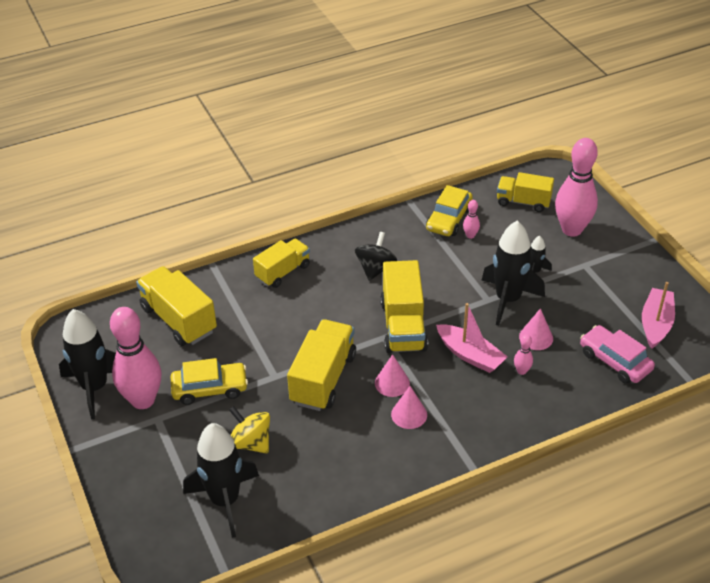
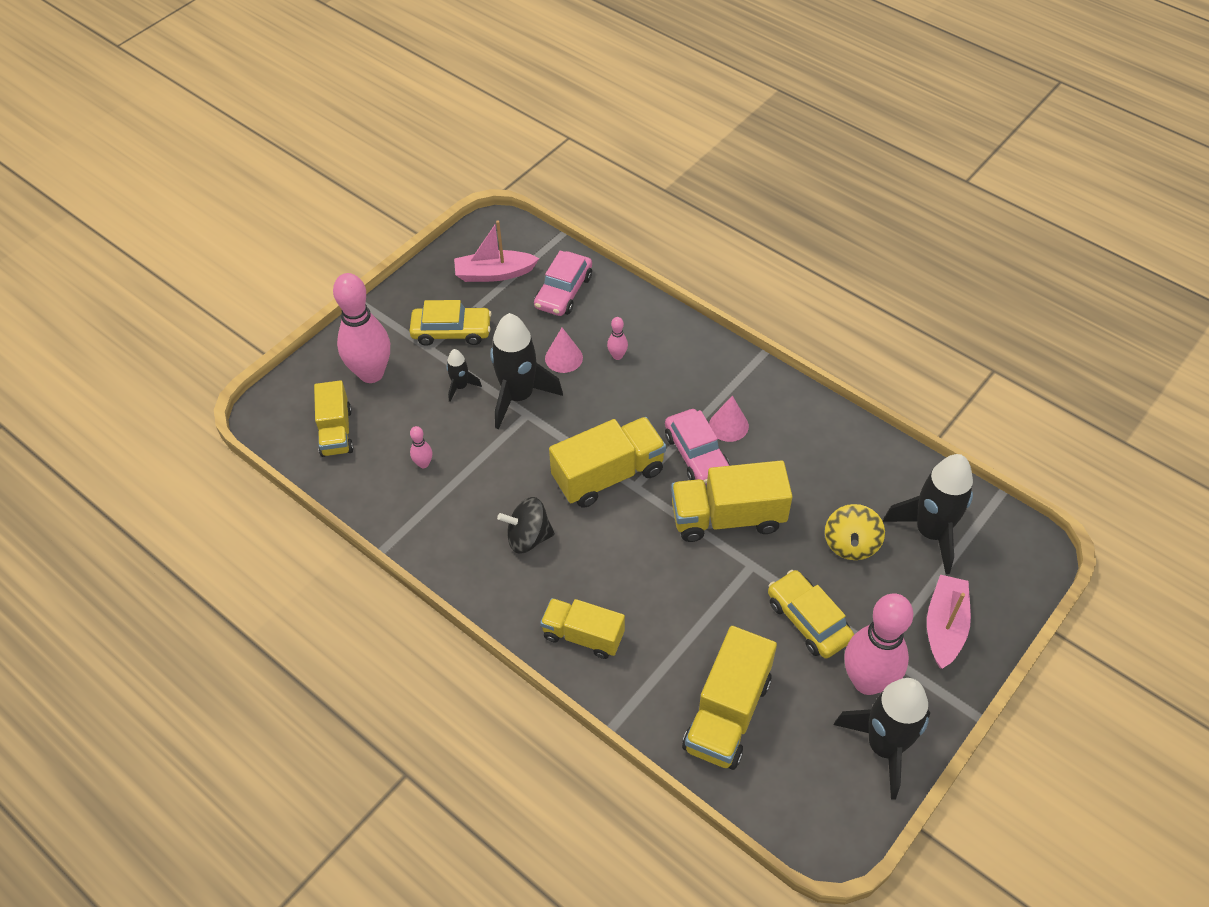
camera: 115 degrees left, 10 degrees up
pink cone [375,354,410,397] -> pink car [665,409,730,485]
yellow car [426,185,473,236] -> yellow car moved to [409,300,492,346]
pink boat [436,303,508,373] -> pink boat moved to [927,575,971,669]

